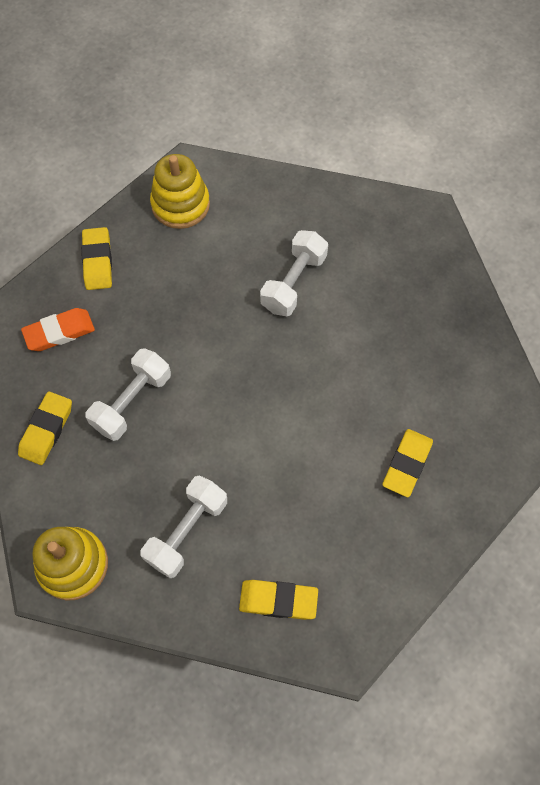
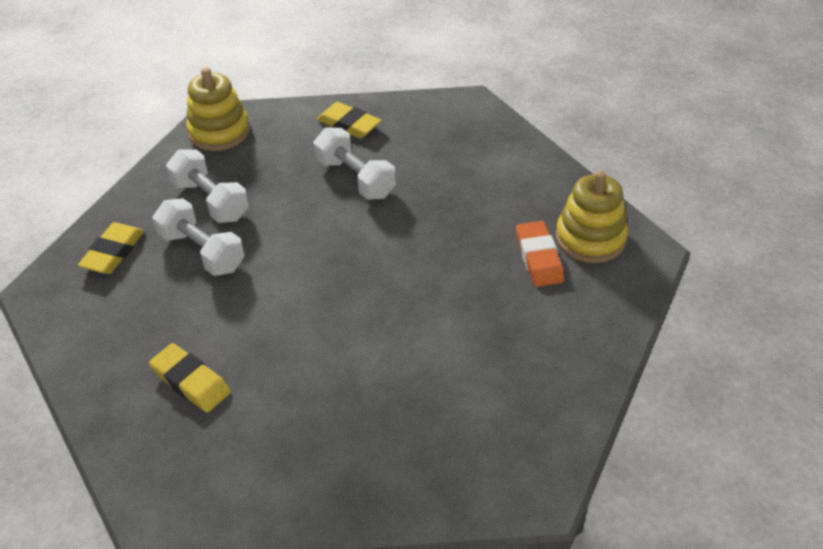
camera: 105 degrees right, 20 degrees down
orange eraser [21,308,95,351] -> orange eraser moved to [516,221,564,287]
yellow eraser [81,227,112,290] -> none
white dumbbell [260,230,328,316] -> white dumbbell moved to [152,198,245,276]

